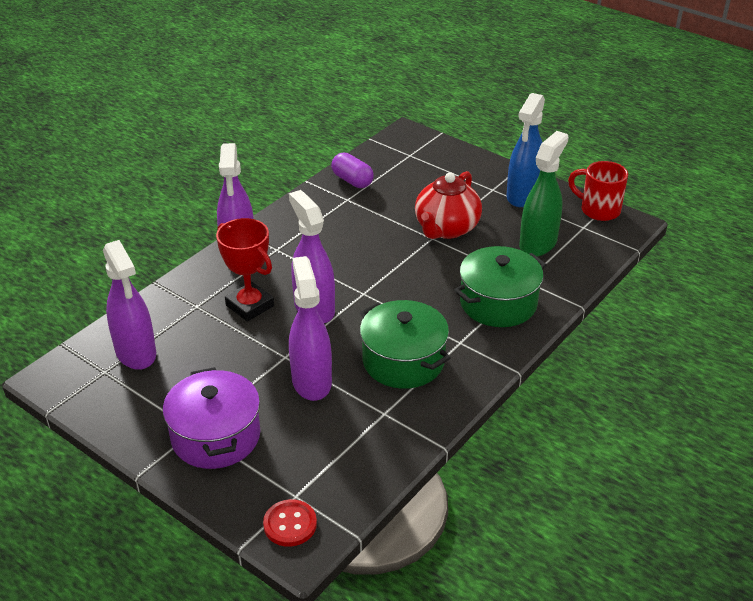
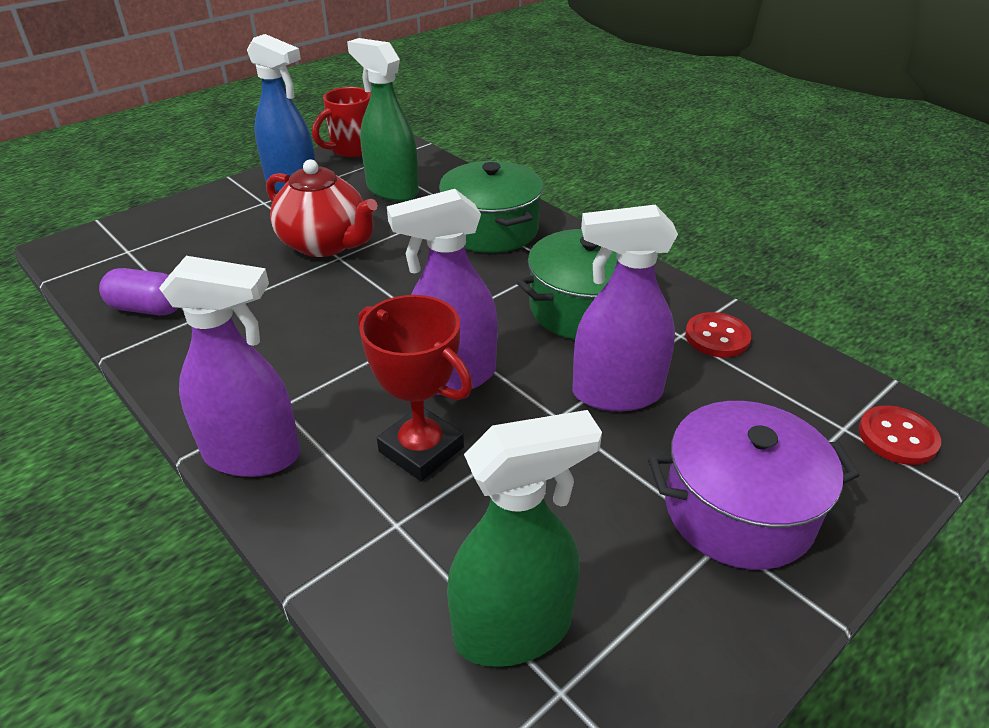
camera: 80 degrees left, 0 degrees up
purple spray bottle [103,240,156,370] -> green spray bottle [447,410,602,667]
red trophy [216,218,274,322] -> red trophy turned 75 degrees clockwise [358,295,473,481]
purple capsule [331,153,374,188] -> purple capsule turned 45 degrees clockwise [99,268,178,315]
none -> red button [685,312,752,357]

